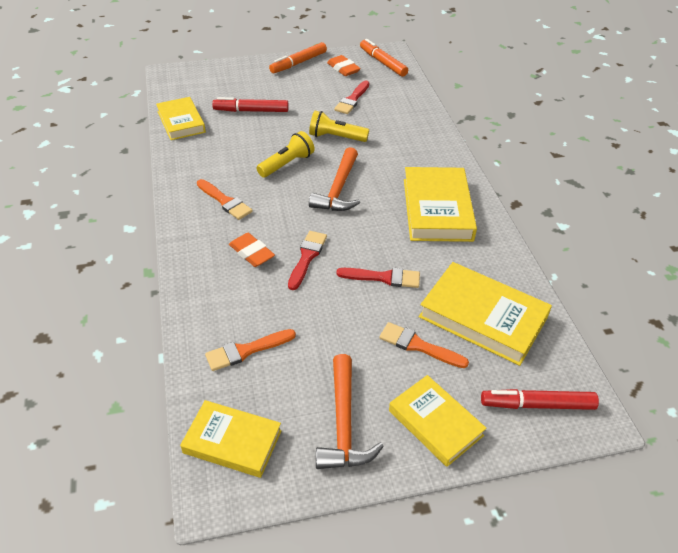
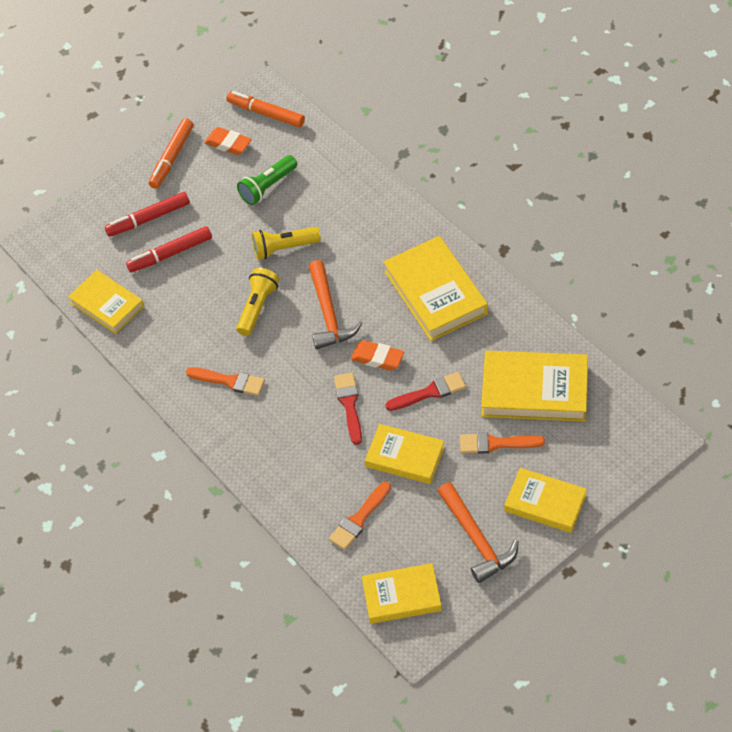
camera: 20 degrees left, 10 degrees up
orange eraser [229,233,275,267] -> orange eraser moved to [351,341,404,371]
red brush [334,80,369,114] -> green flashlight [237,155,297,205]
red marker [481,389,599,410] -> red marker moved to [105,192,190,237]
none -> yellow book [365,424,445,484]

